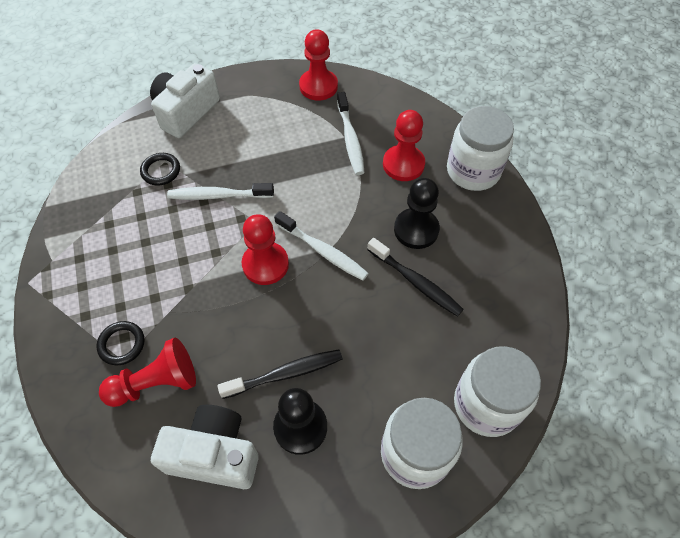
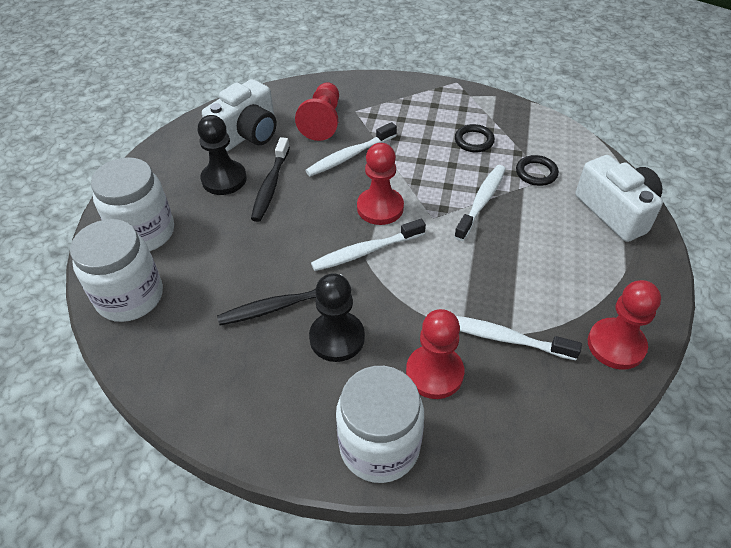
camera: 120 degrees right, 10 degrees down
black ring [97,321,145,365] -> black ring moved to [455,124,495,152]
none -> white toothbrush [305,122,397,177]

